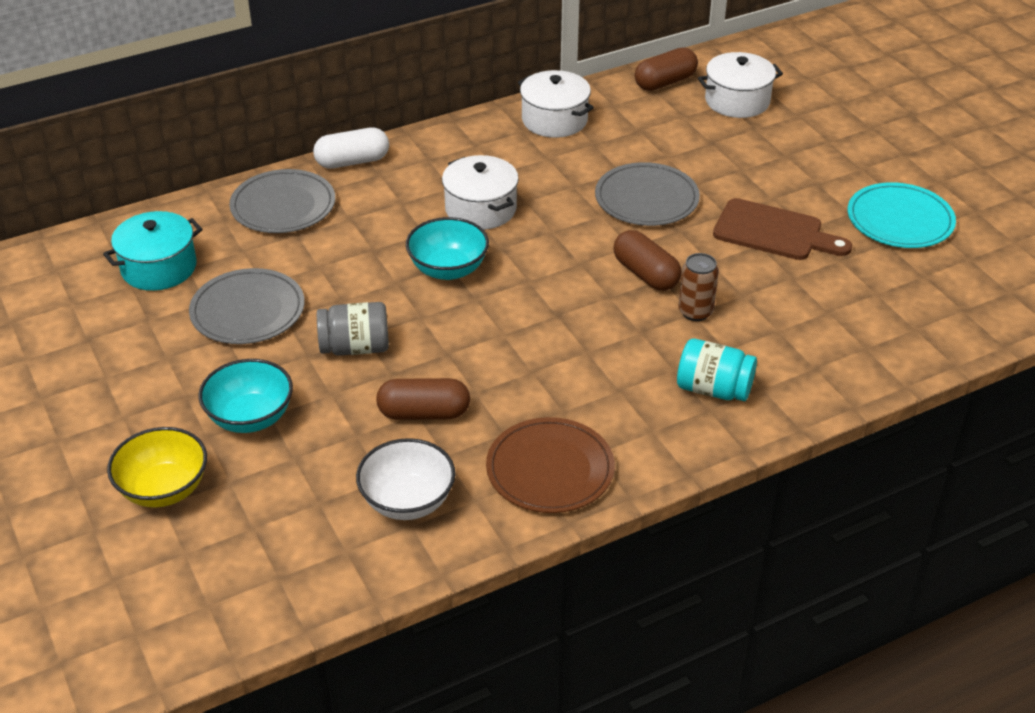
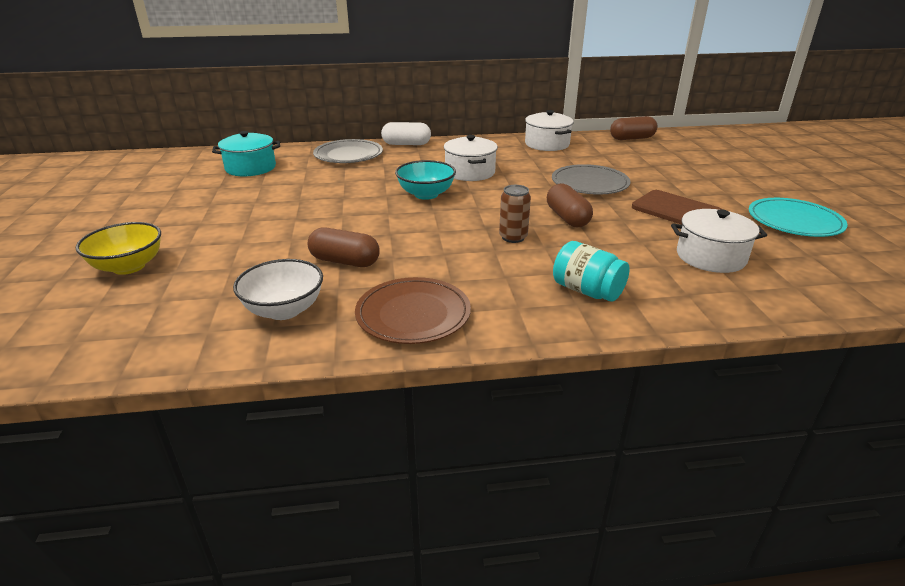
camera: 20 degrees right, 10 degrees down
grey plate [189,268,305,344] -> none
turquoise bowl [199,359,293,433] -> none
grey jar [317,302,389,356] -> none
brown can [679,253,719,321] -> brown can moved to [499,185,531,243]
white pot [698,52,783,118] -> white pot moved to [671,209,767,273]

